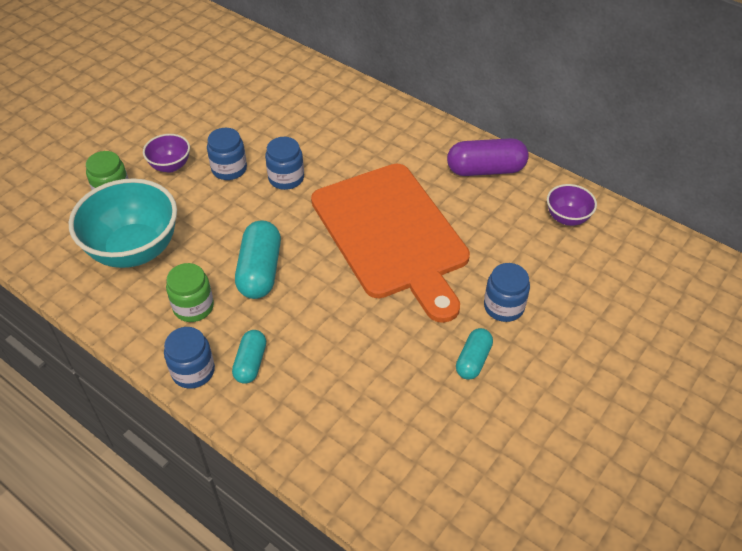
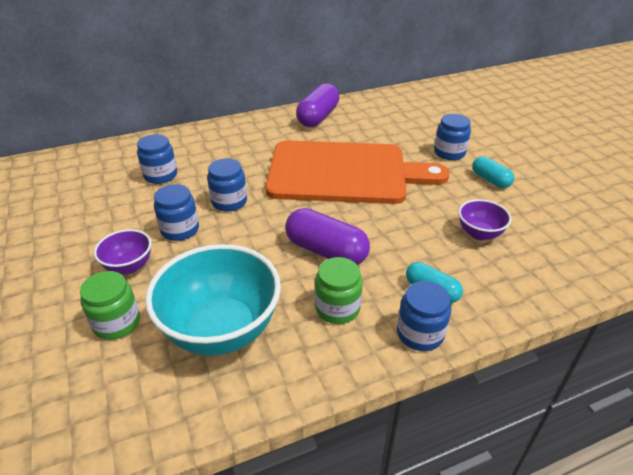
camera: 60 degrees left, 10 degrees down
turquoise capsule [235,220,281,299] -> purple capsule [285,208,370,265]
purple bowl [547,184,597,226] -> purple bowl moved to [458,199,512,240]
none -> blue jar [137,134,177,184]

